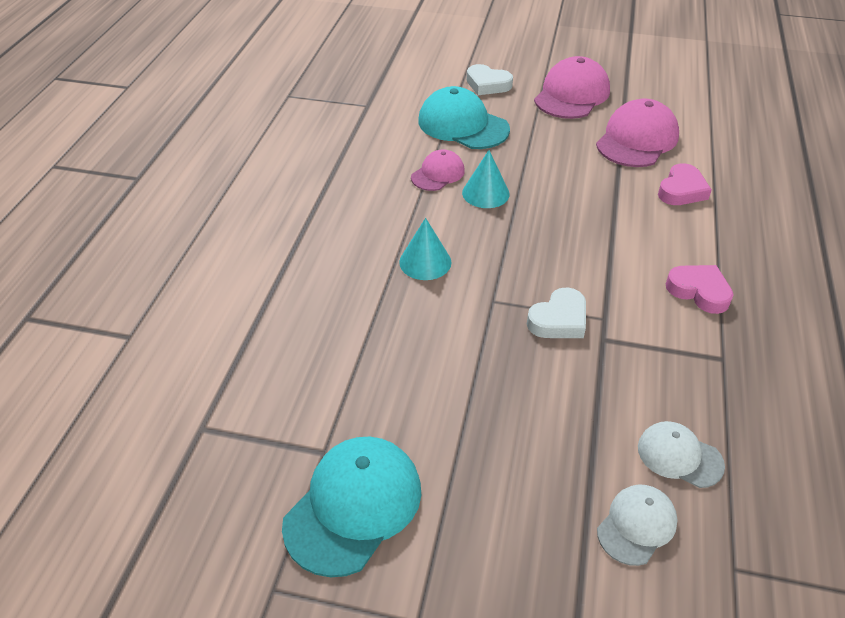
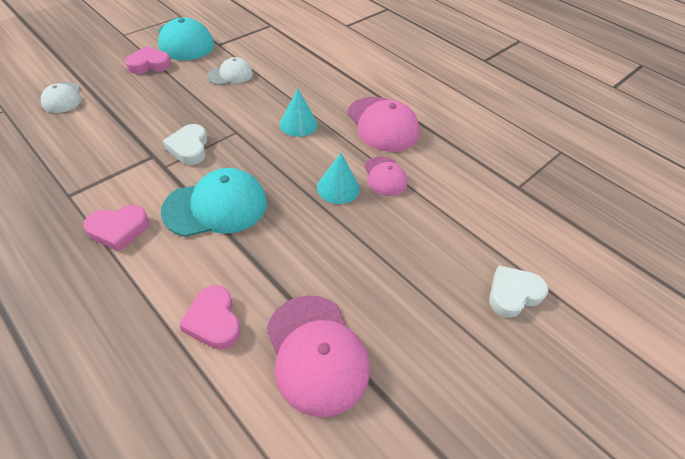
camera: 120 degrees right, 5 degrees up
turquoise cap [418,86,510,149] -> turquoise cap moved to [161,168,267,237]
pink cap [534,56,610,119] -> pink cap moved to [347,97,420,152]
white cap [638,421,725,488] -> white cap moved to [207,57,253,85]
none -> pink heart [125,46,171,74]

